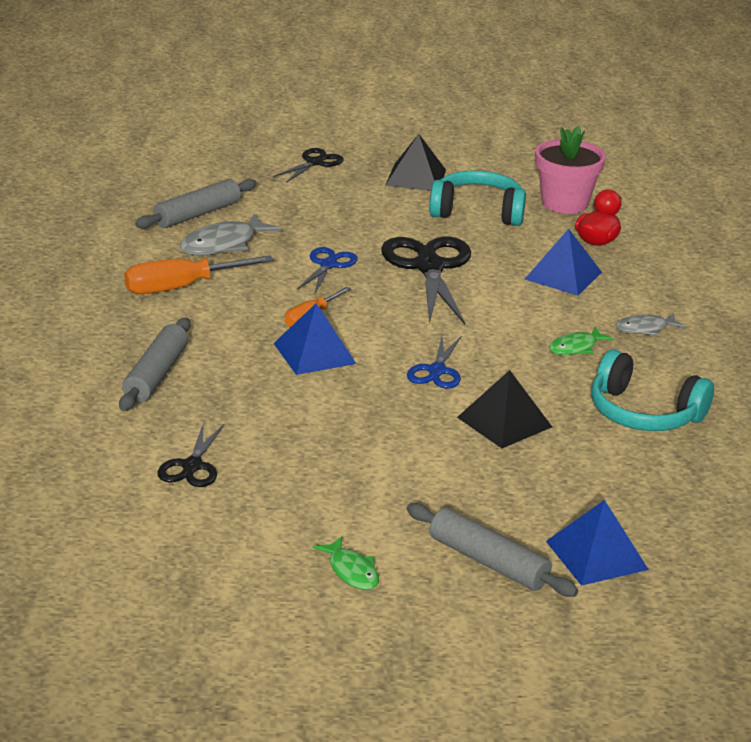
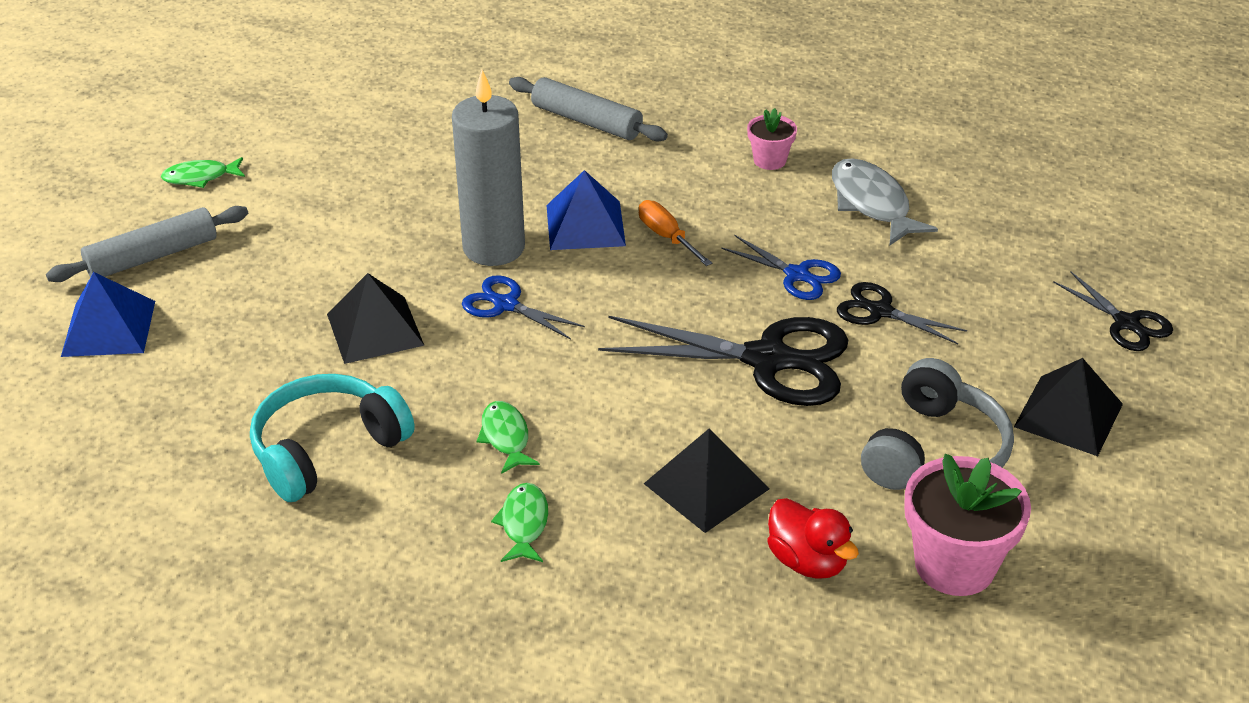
camera: 110 degrees right, 10 degrees up
orange screwdriver [124,255,274,294] -> pink flower pot [747,108,797,170]
grey rolling pin [135,179,257,229] -> none
black scissors [157,422,224,487] -> black scissors moved to [837,282,967,344]
turquoise headphones [429,170,526,226] -> grey headphones [861,358,1014,490]
blue pyramid [525,229,602,295] -> black pyramid [644,429,769,533]
grey fish [616,313,686,336] -> green fish [491,483,548,562]
none -> grey candle [452,70,525,266]

